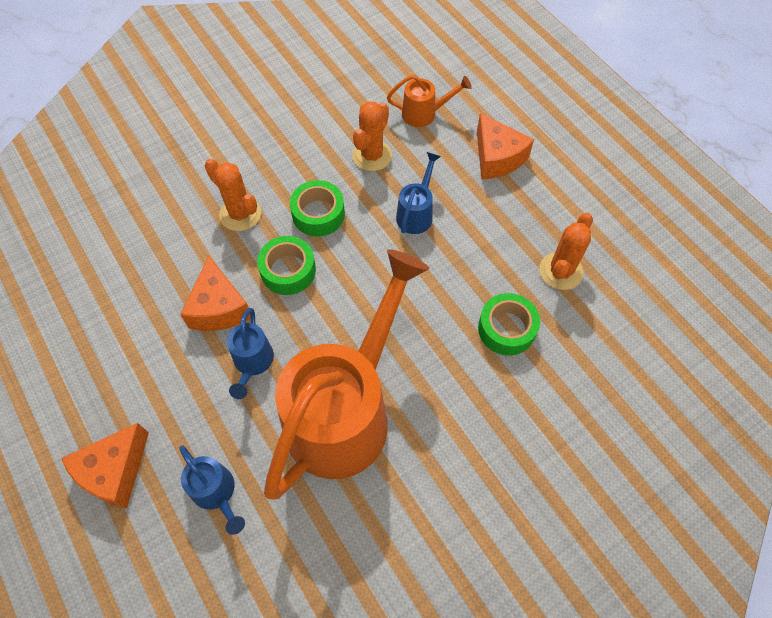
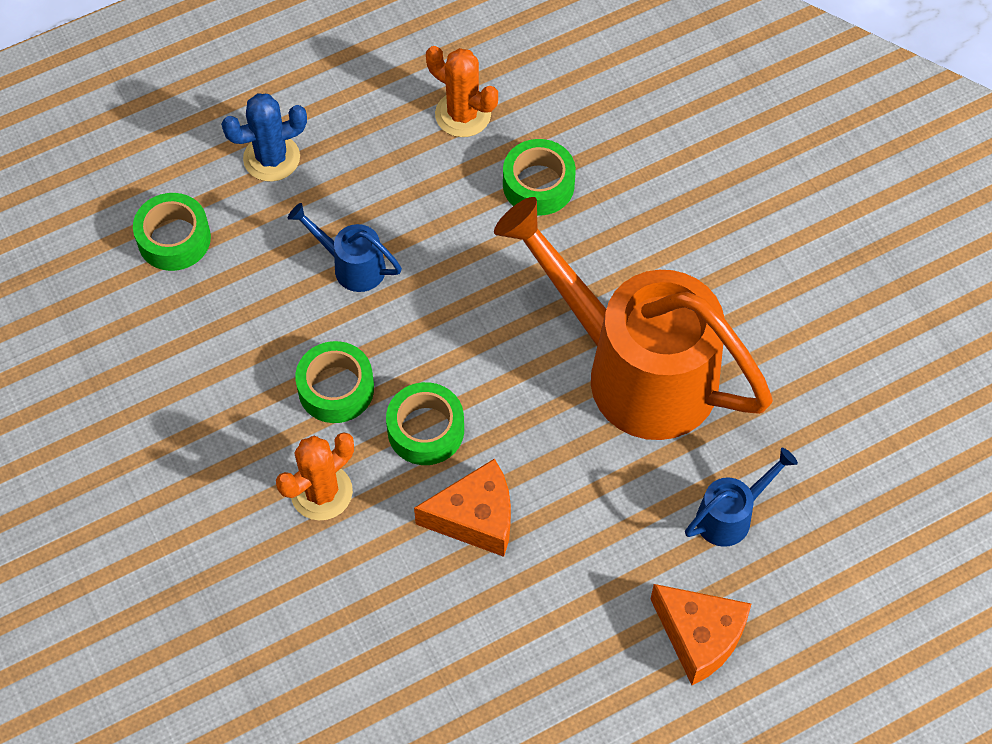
camera: 85 degrees left, 0 degrees up
blue watering can [227,308,274,399] -> none
orange cactus [352,101,392,171] -> none
orange watering can [387,75,472,127] -> green tape [133,193,211,271]
orange cheese [477,113,534,180] -> blue cactus [221,93,307,182]

